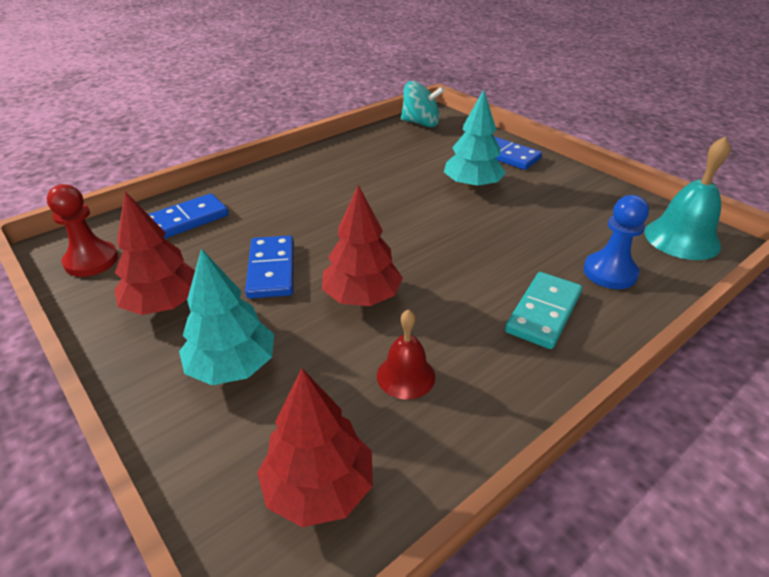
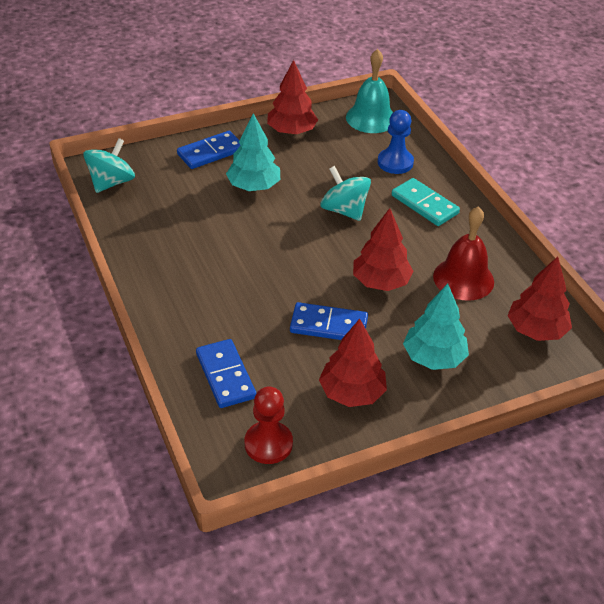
camera: 75 degrees left, 5 degrees up
red bell [377,309,435,400] -> red bell [433,206,494,301], size x1.61
none -> red tree [267,60,318,135]
none -> turquoise spinning top [320,166,371,221]

